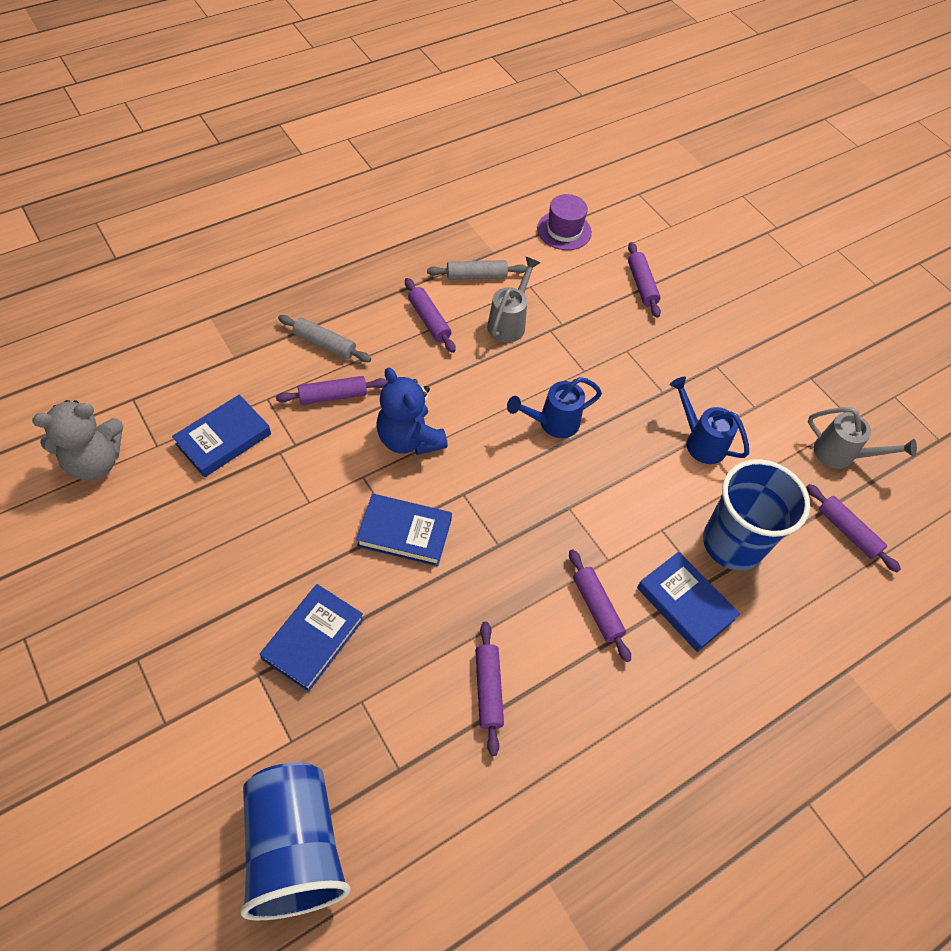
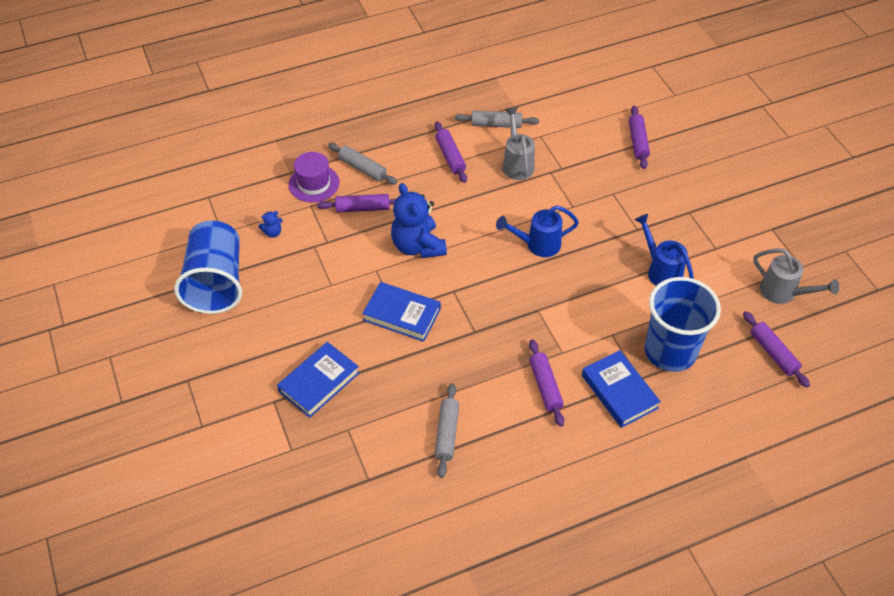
camera: 15 degrees right, 5 degrees down
grey teddy bear [32,400,123,480] -> none
blue book [172,394,271,477] -> blue teddy bear [258,211,283,238]
blue cup [240,762,351,920] -> blue cup moved to [174,221,242,314]
purple rolling pin [475,622,504,756] -> grey rolling pin [434,383,459,478]
grey watering can [487,257,540,343] -> grey watering can turned 45 degrees counterclockwise [503,107,535,180]
purple hat [537,194,592,250] -> purple hat moved to [289,152,339,203]

